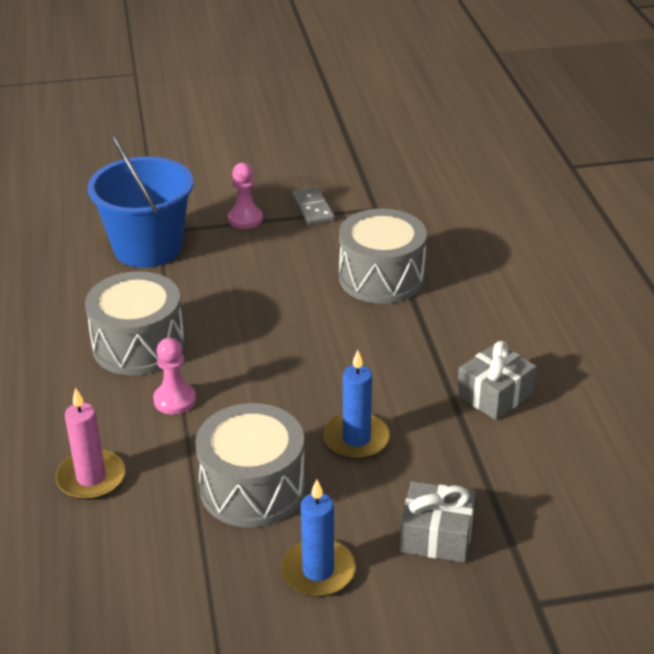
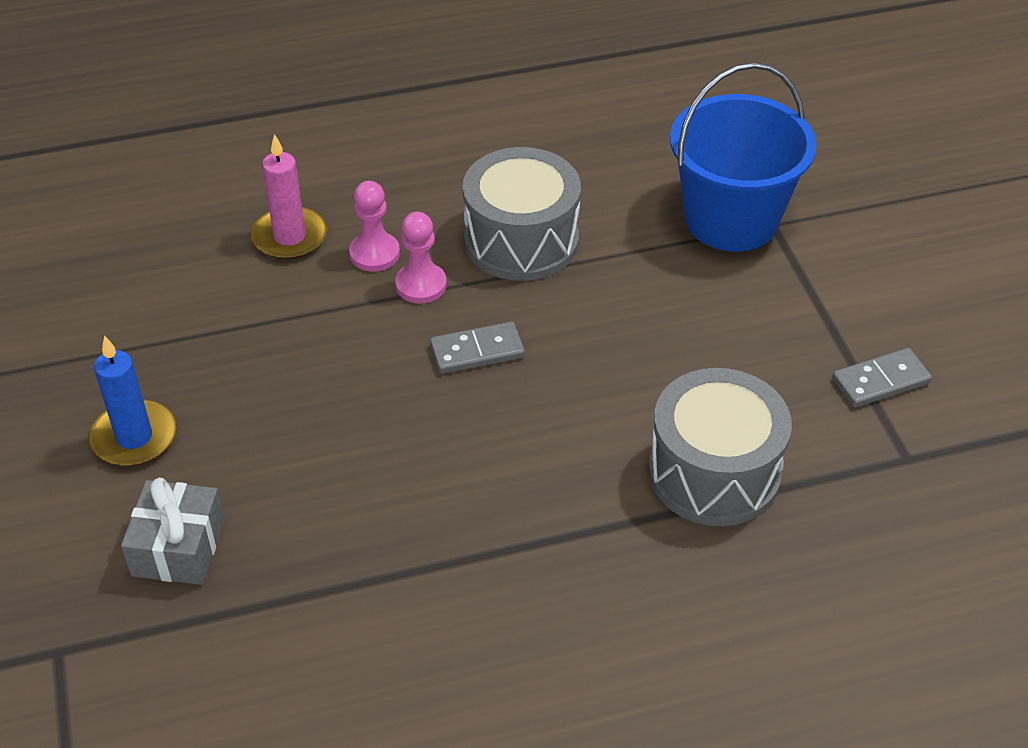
camera: 85 degrees right, 10 degrees up
grey drum [195,403,305,528] -> none
pink pawn [228,163,263,229] -> pink pawn moved to [349,181,400,272]
blue candle [323,350,390,459] -> none
grey gift [457,341,537,420] -> none
none -> grey domino [430,322,525,374]

